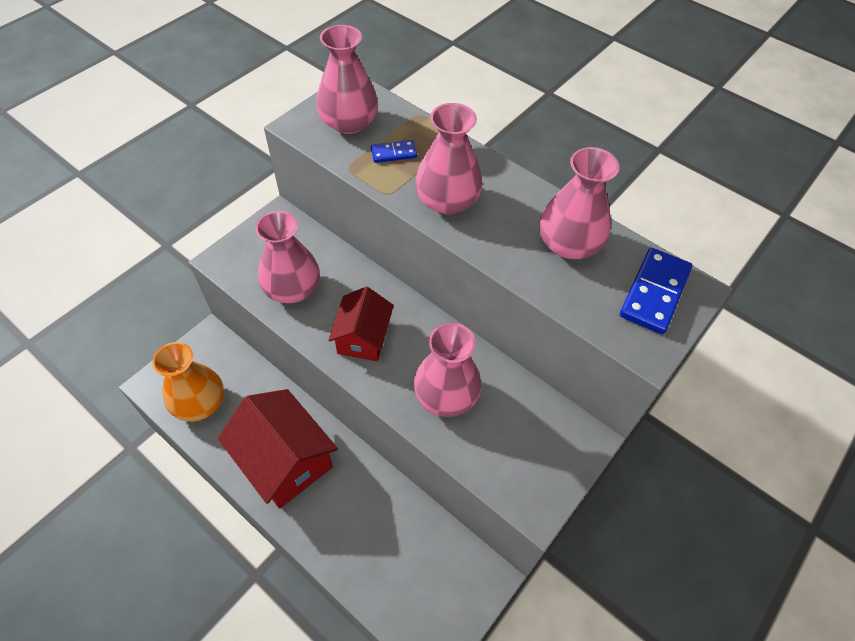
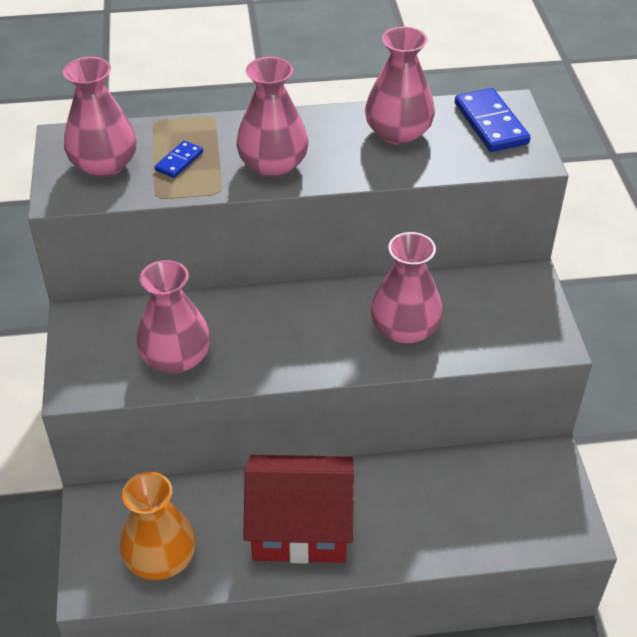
camera: 45 degrees left, 10 degrees down
red house [328,287,394,361] -> none

